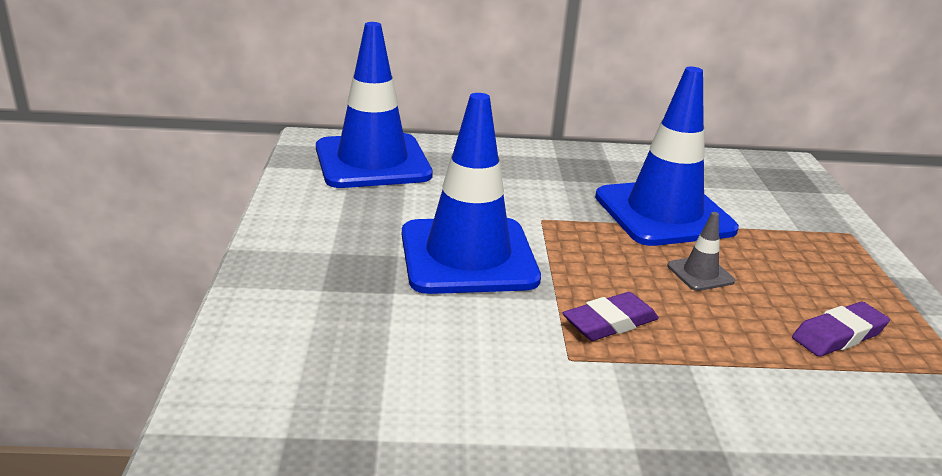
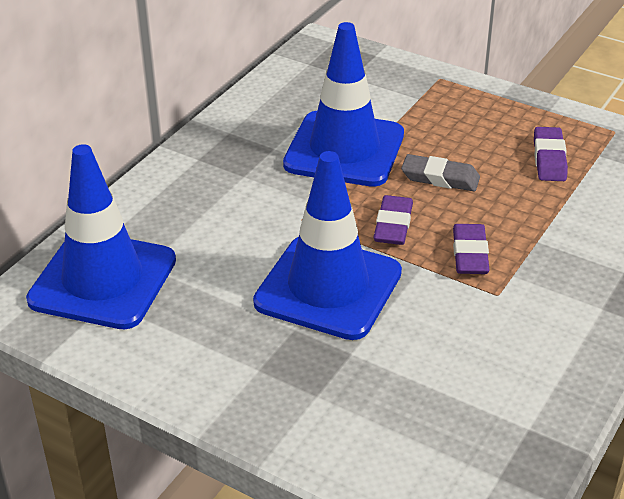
camera: 55 degrees left, 10 degrees up
grey traffic cone [667,212,735,291] -> grey eraser [401,154,480,191]
none -> purple eraser [374,195,413,245]

